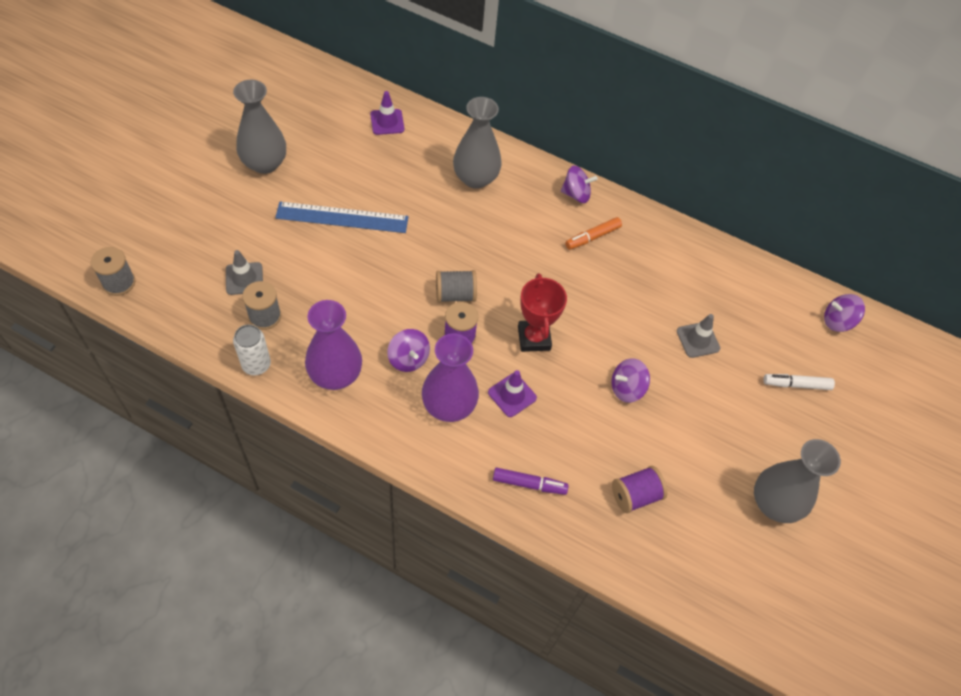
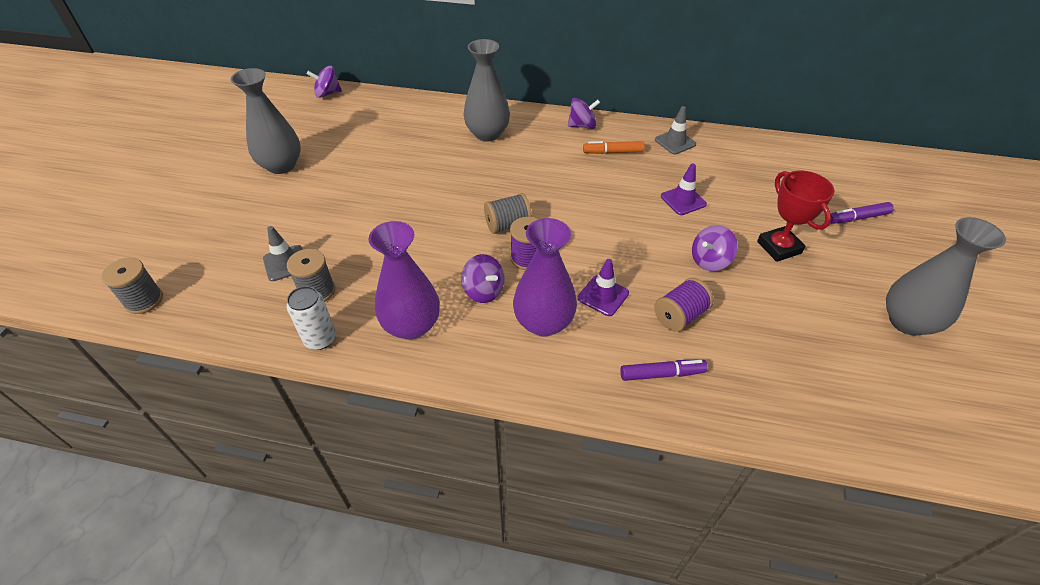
camera: 10 degrees left, 10 degrees down
blue ruler [275,202,409,233] -> none
purple traffic cone [370,91,404,135] -> purple traffic cone moved to [661,163,707,215]
red trophy [518,273,567,352] -> red trophy moved to [757,171,835,262]
orange marker [565,217,622,250] -> orange marker turned 45 degrees clockwise [583,141,645,154]
purple spool [612,466,667,513] -> purple spool moved to [654,278,714,332]
grey traffic cone [677,314,720,358] -> grey traffic cone moved to [655,106,696,154]
white marker [763,374,835,390] -> purple marker [830,202,894,224]
purple spinning top [824,294,865,332] -> purple spinning top moved to [307,66,342,98]

